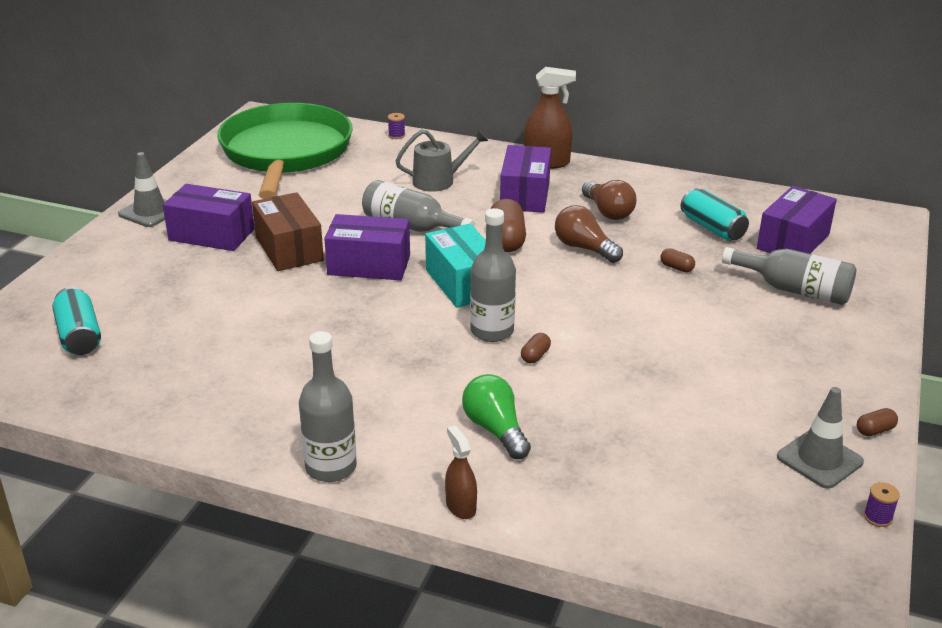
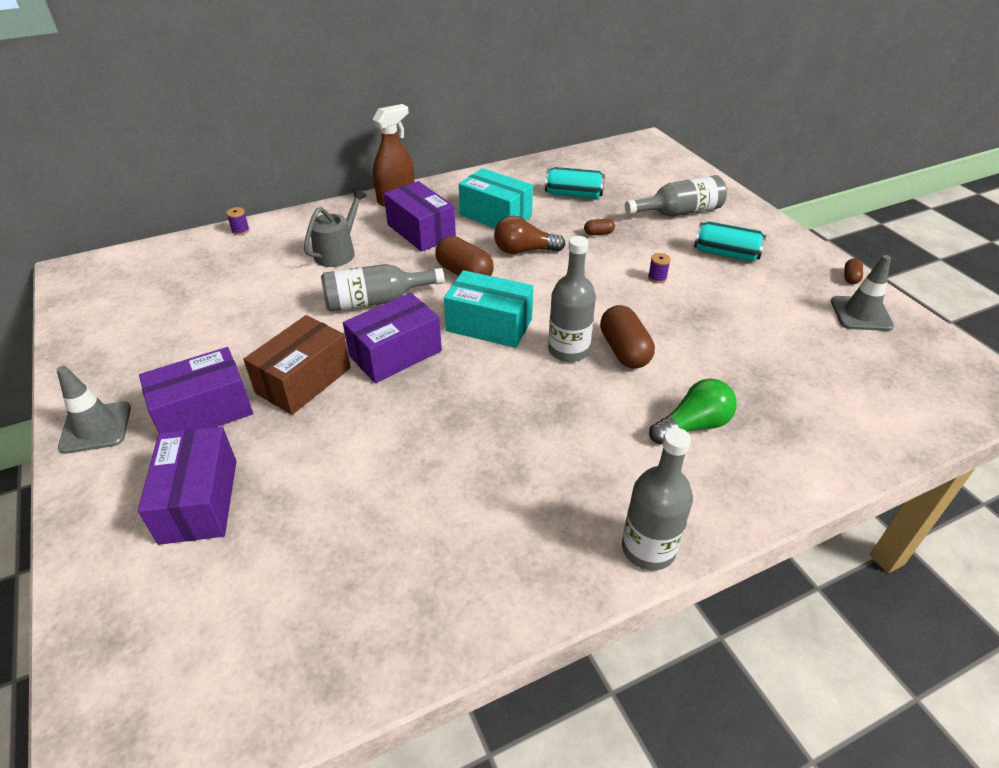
camera: 45 degrees left, 10 degrees up
turquoise can [52,287,101,355] -> turquoise can moved to [694,221,766,262]
green pan [217,103,353,199] -> none
brown box [252,192,324,271] -> brown box turned 75 degrees counterclockwise [243,315,351,415]
brown spray bottle [445,425,477,519] -> none
green light bulb [462,374,531,459] -> green light bulb turned 135 degrees clockwise [649,379,737,444]
brown capsule [521,333,551,364] -> brown capsule [600,305,655,368], size x2.04
brown light bulb [582,180,636,220] -> turquoise box [459,168,533,228]
purple box [757,186,837,254] -> purple box moved to [138,426,236,545]
purple spool [864,482,900,527] -> purple spool moved to [648,253,671,283]

